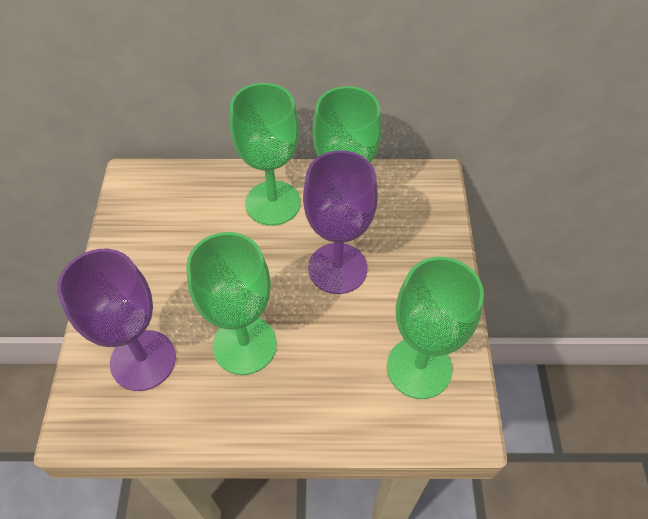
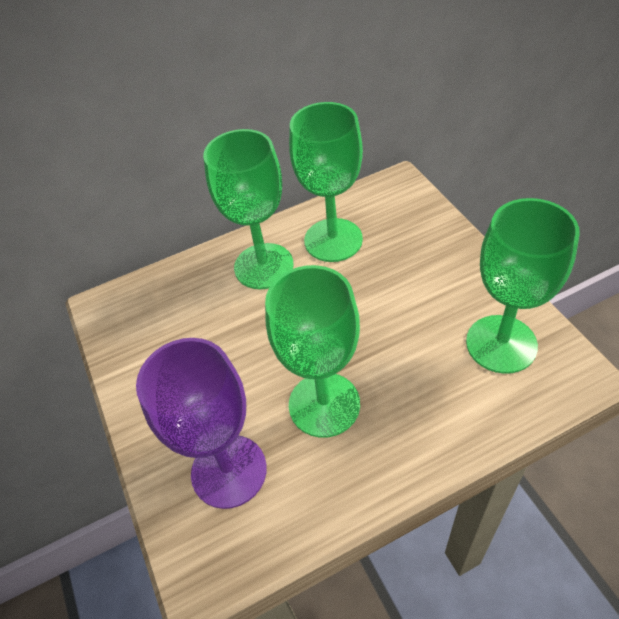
camera: 20 degrees left, 5 degrees down
purple goblet [303,150,378,294] -> none

